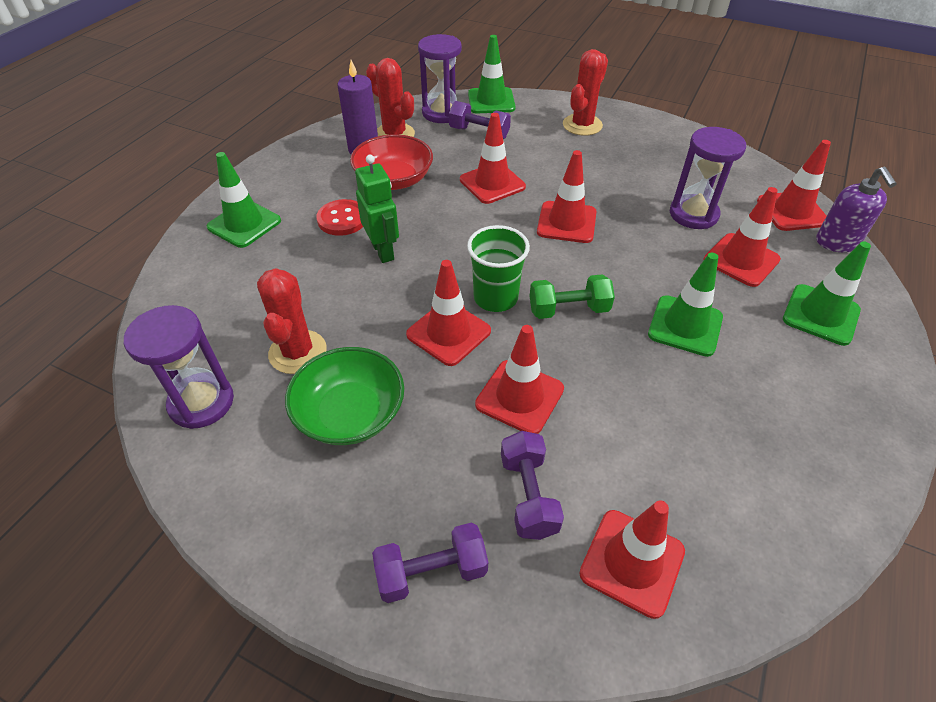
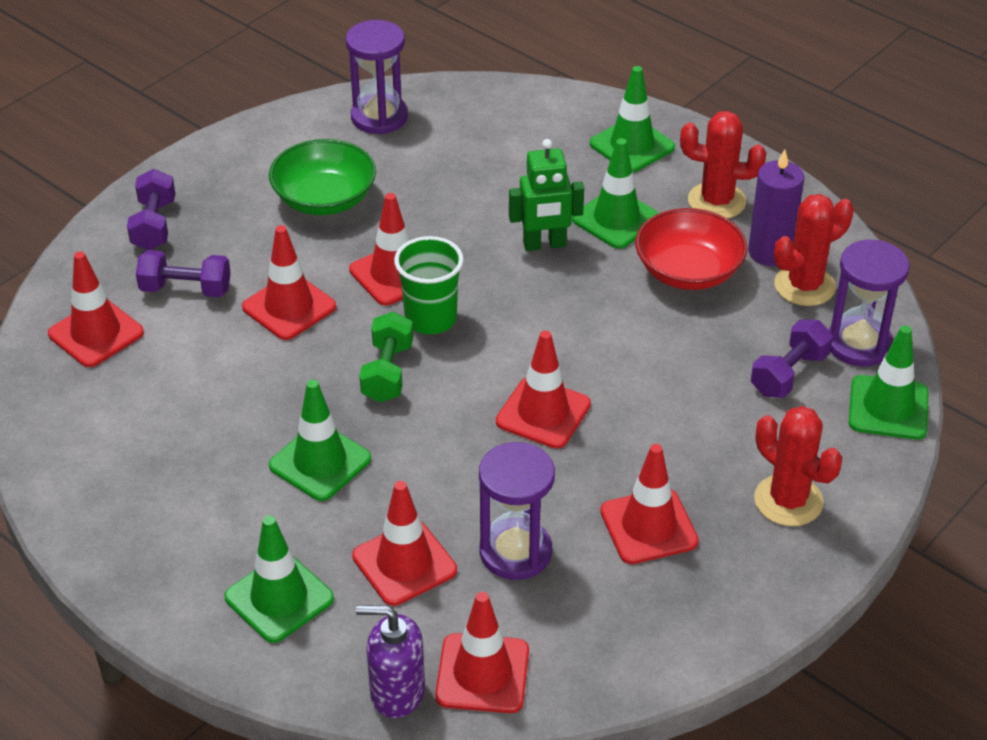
camera: 105 degrees right, 5 degrees down
red cactus [257,268,327,374] -> red cactus moved to [680,111,766,219]
red button [316,199,363,236] -> green traffic cone [572,138,659,249]
red traffic cone [460,113,526,204] -> red traffic cone moved to [600,444,699,564]

